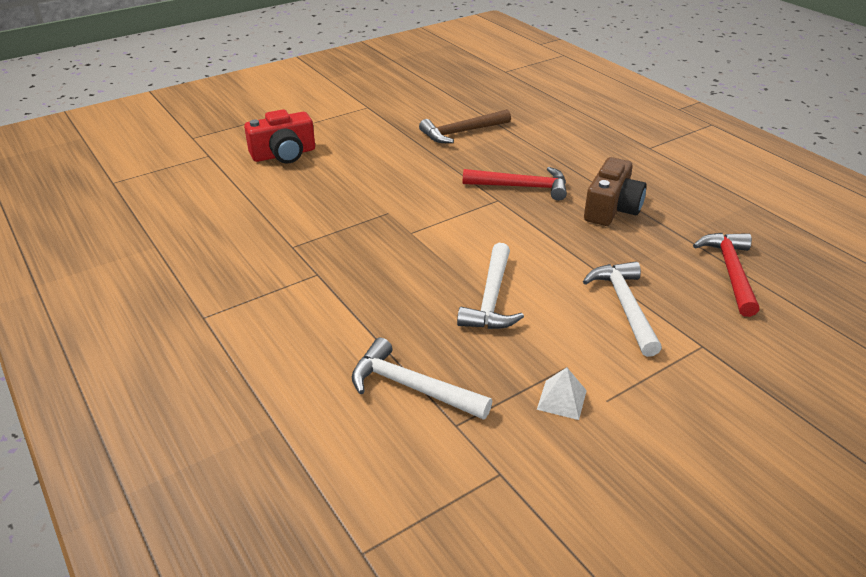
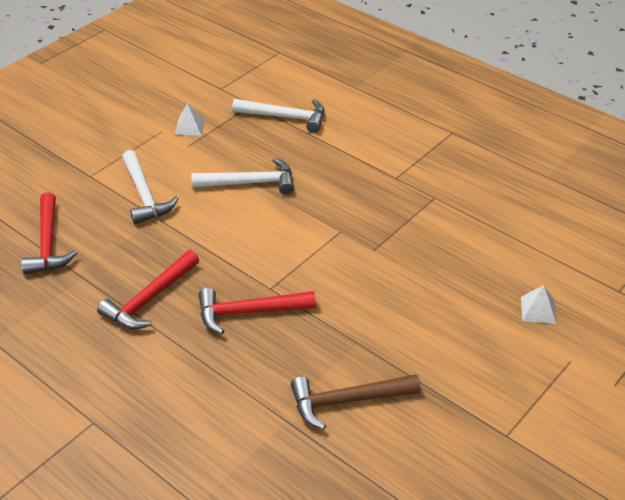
camera: 165 degrees right, 5 degrees up
red camera [244,109,315,164] -> white pyramid [521,285,556,324]
brown hammer [419,109,511,143] -> brown hammer turned 150 degrees counterclockwise [291,374,421,430]
white hammer [457,243,524,329] -> white hammer turned 90 degrees clockwise [192,158,294,194]
brown camera [584,157,647,226] -> red hammer [97,250,199,329]

